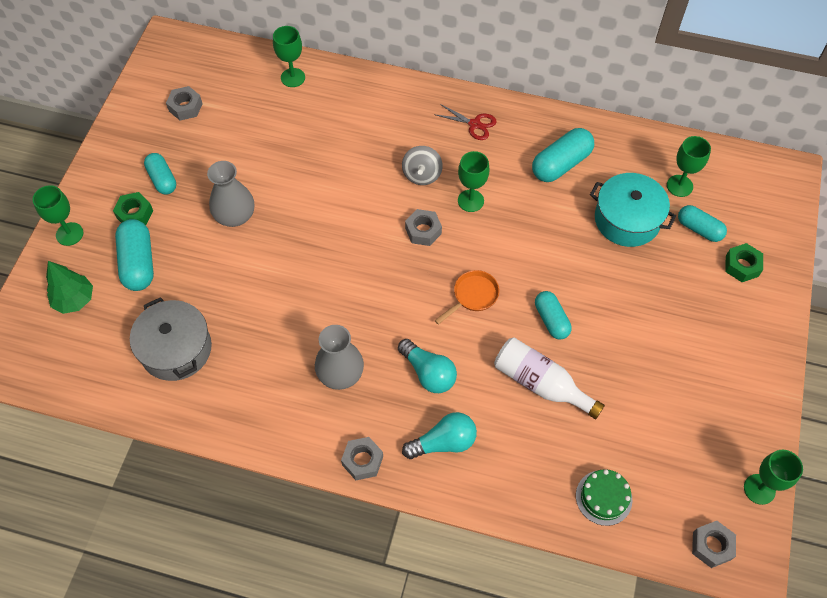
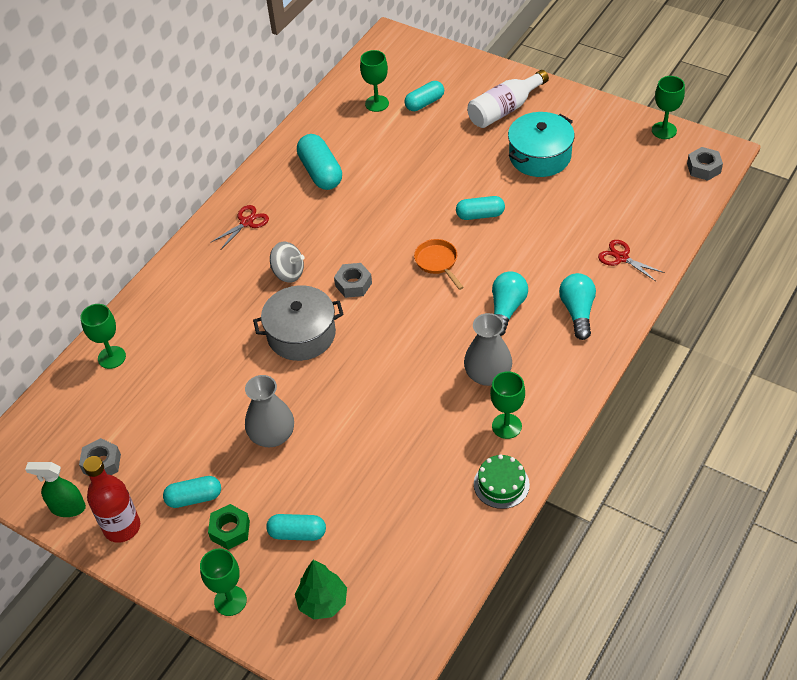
camera: 70 degrees left, 10 degrees down
turquoise capsule [115,219,154,291] -> turquoise capsule [266,514,326,541], size x0.66
grey pot [130,297,212,381] -> grey pot moved to [253,286,344,361]
grey nut [341,437,383,480] -> none
turquoise light bulb [398,339,457,393] -> turquoise light bulb turned 45 degrees counterclockwise [492,271,528,336]
green goblet [458,151,490,212] -> green goblet moved to [490,371,525,439]
white bottle [494,337,605,419] -> white bottle moved to [467,70,549,128]
green cake [576,469,632,526] -> green cake moved to [474,454,530,509]
turquoise pot [590,173,676,247] -> turquoise pot moved to [508,112,575,177]
green nut [725,243,763,282] -> none
none -> green spray bottle [25,462,86,517]
none -> red bottle [83,456,140,543]
none -> red scissors [598,240,665,282]

